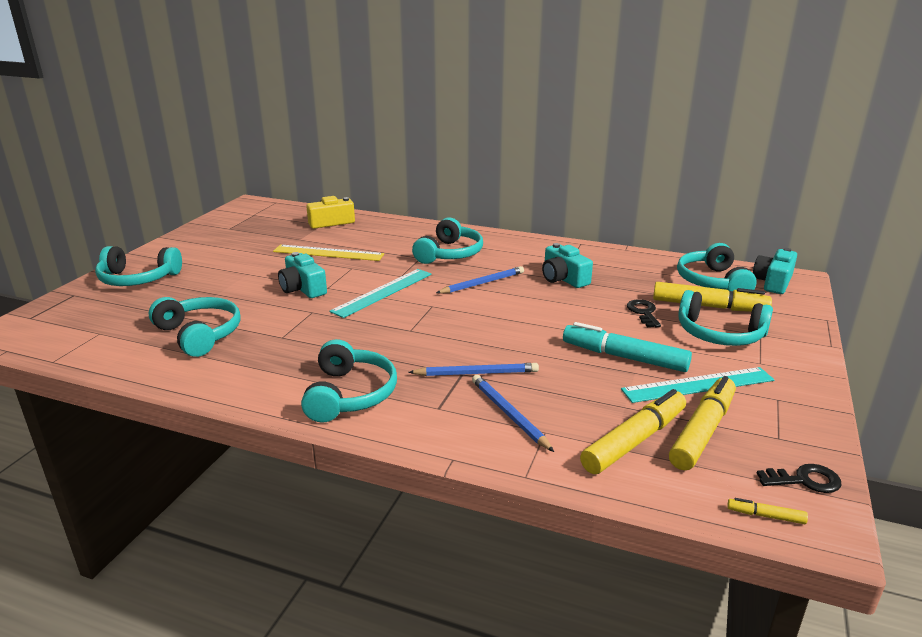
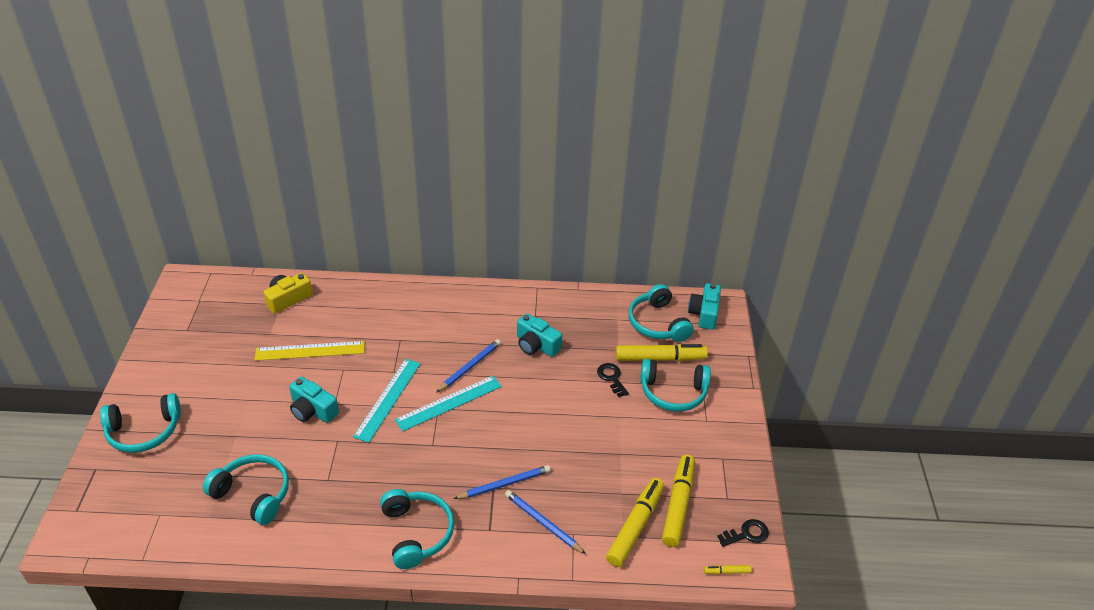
camera: 20 degrees left, 15 degrees up
turquoise headphones [412,218,483,264] -> none
turquoise marker [563,322,692,372] -> none
turquoise ruler [621,367,774,403] -> turquoise ruler moved to [395,376,502,431]

